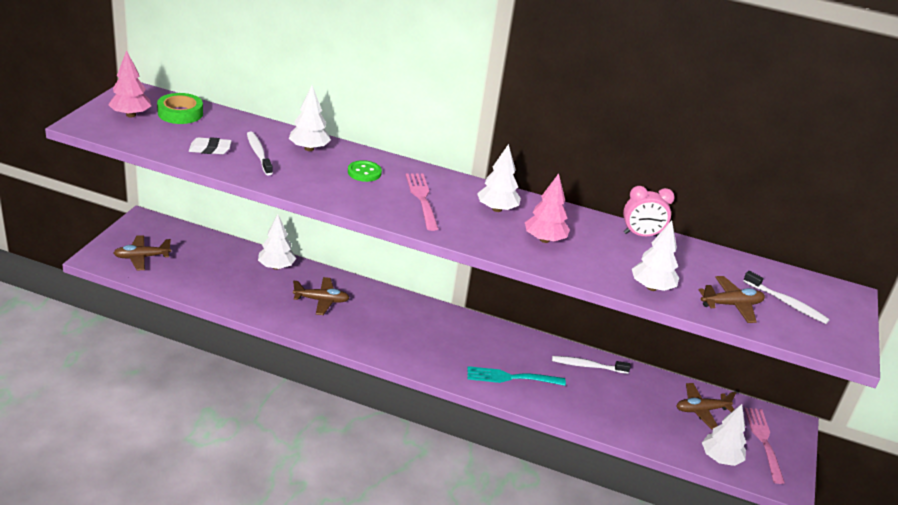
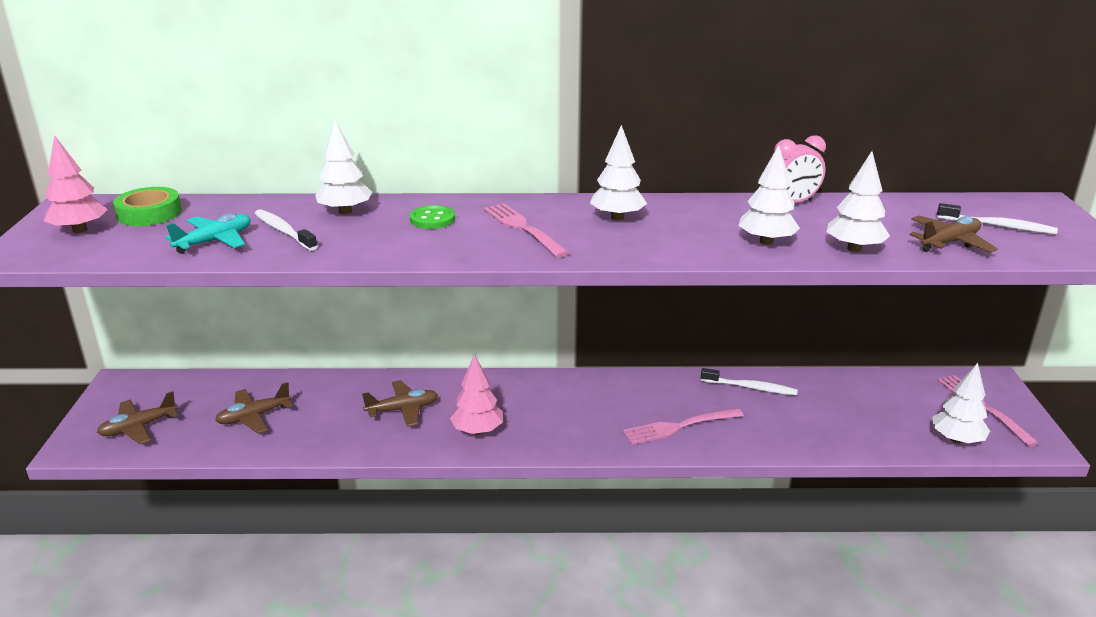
camera: 15 degrees left, 5 degrees down
white eraser [189,137,232,154] -> turquoise plane [165,213,251,254]
white tree [258,214,296,270] -> white tree moved to [739,145,800,245]
turquoise fork [468,366,566,386] -> pink fork [623,408,744,445]
pink tree [525,173,570,243] -> pink tree moved to [450,354,503,435]
white toothbrush [552,356,631,374] -> white toothbrush turned 150 degrees counterclockwise [701,368,798,396]
brown plane [676,383,736,429] -> brown plane moved to [215,382,292,434]

